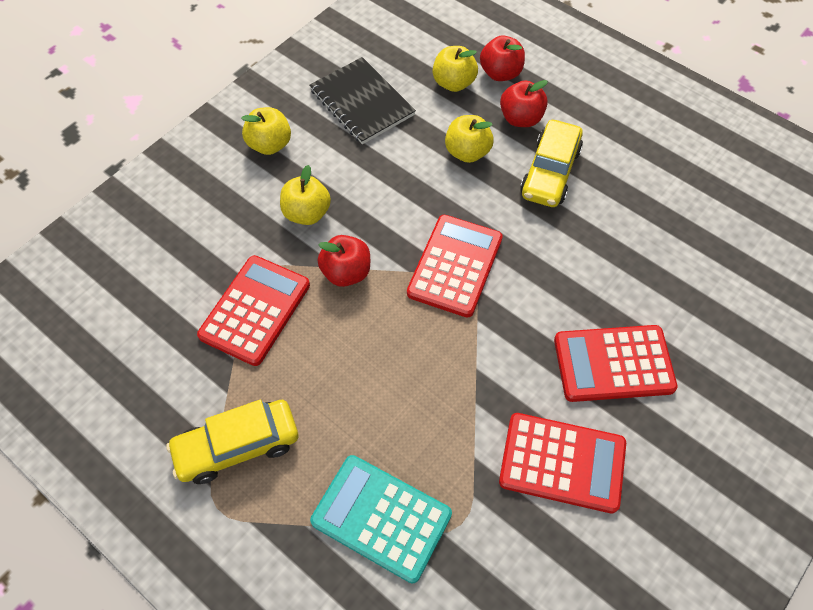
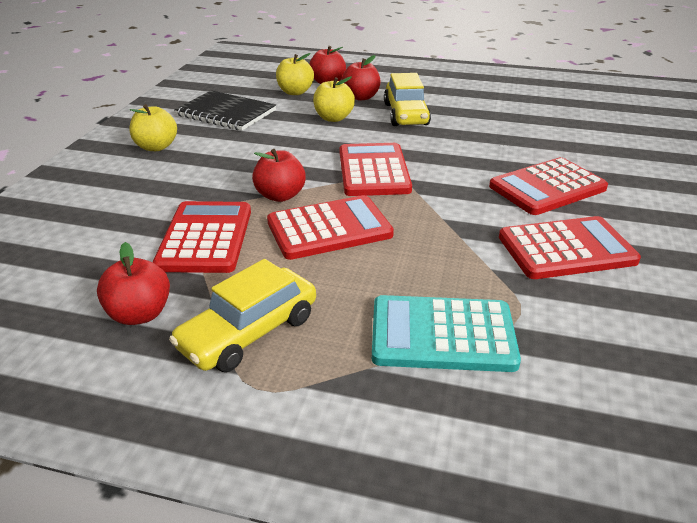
camera: 25 degrees left, 25 degrees down
yellow apple [280,165,331,225] -> none
none -> red apple [97,242,170,325]
none -> red calculator [267,195,394,260]

